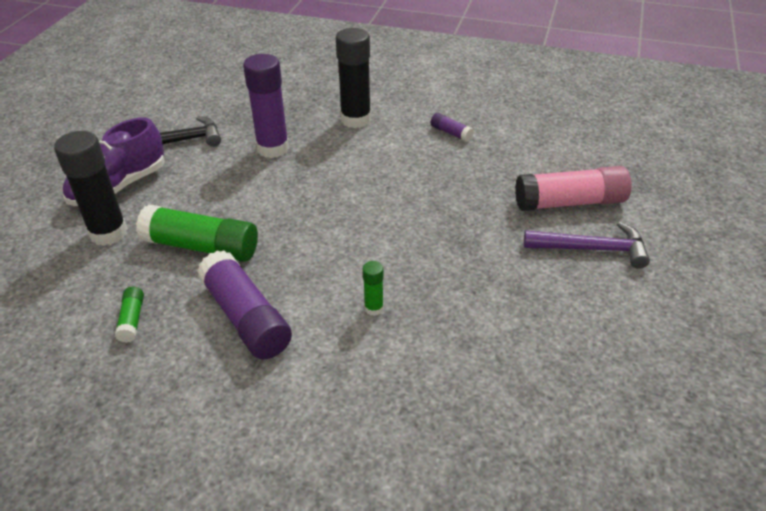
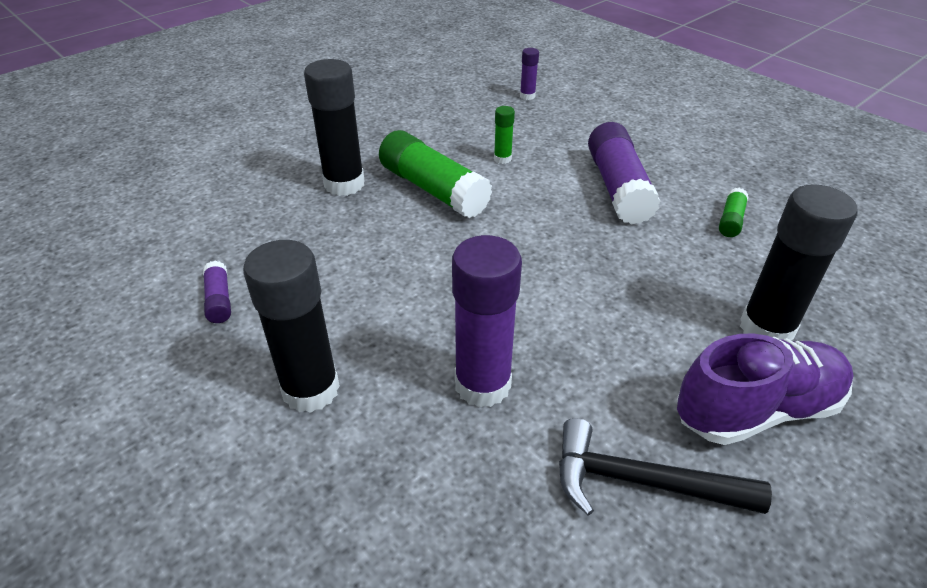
camera: 150 degrees left, 0 degrees up
green glue stick [136,204,258,262] -> green glue stick moved to [379,130,492,218]
pink glue stick [515,166,631,211] -> none
purple hammer [524,222,650,269] -> none
none -> black glue stick [304,59,365,196]
none -> purple glue stick [520,48,539,100]

